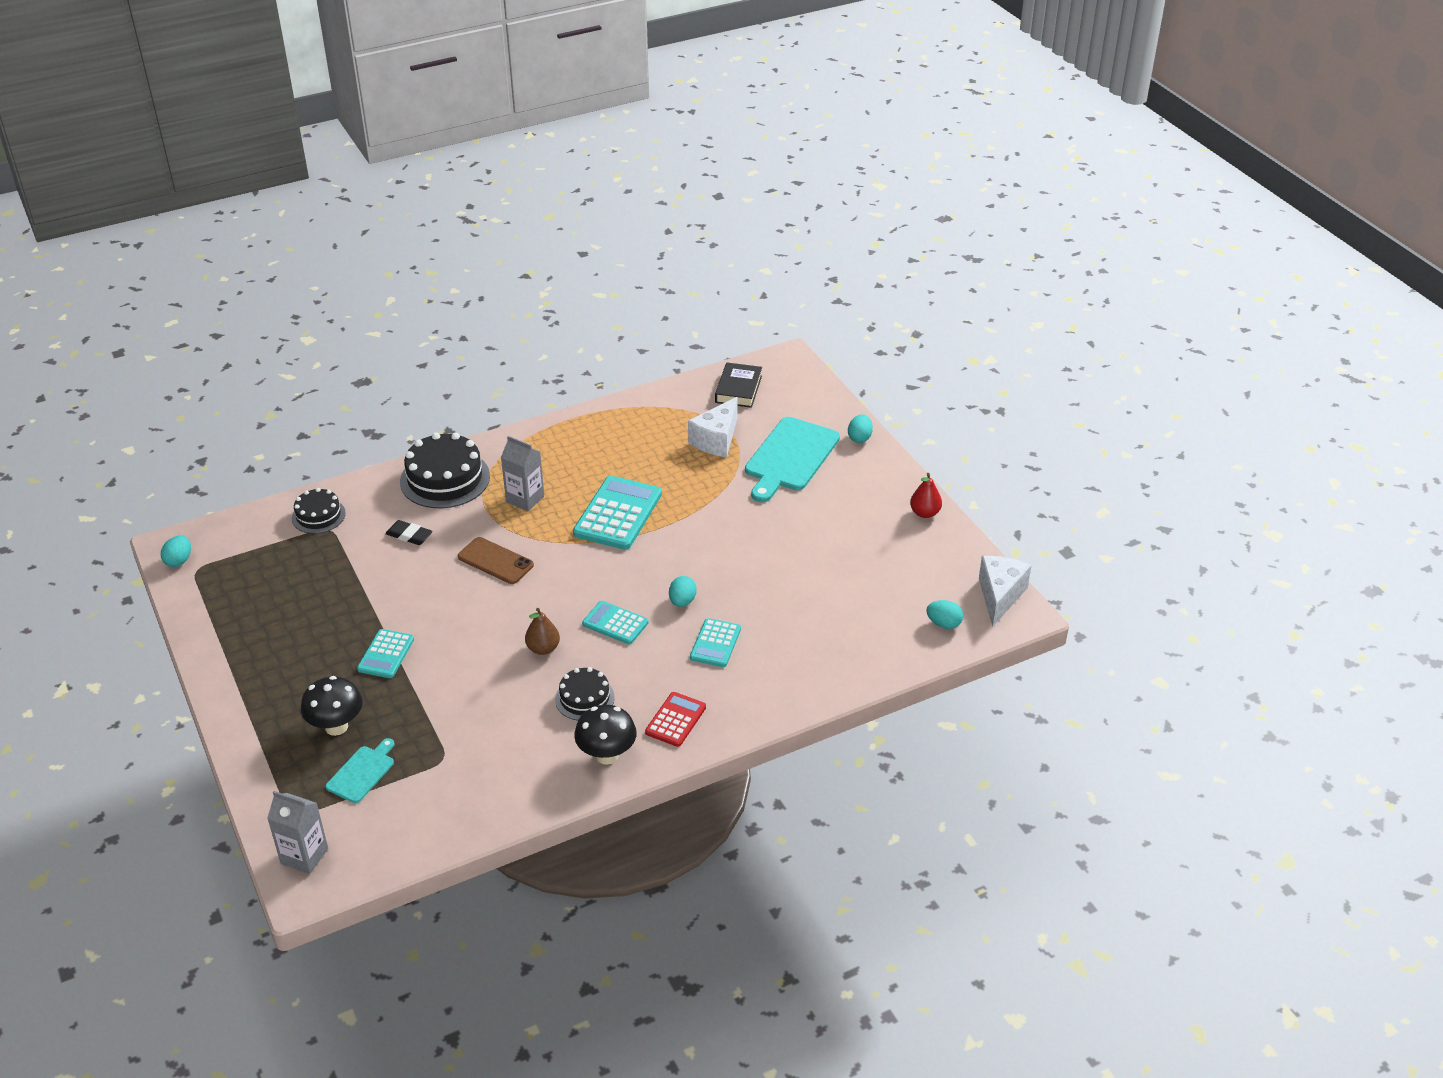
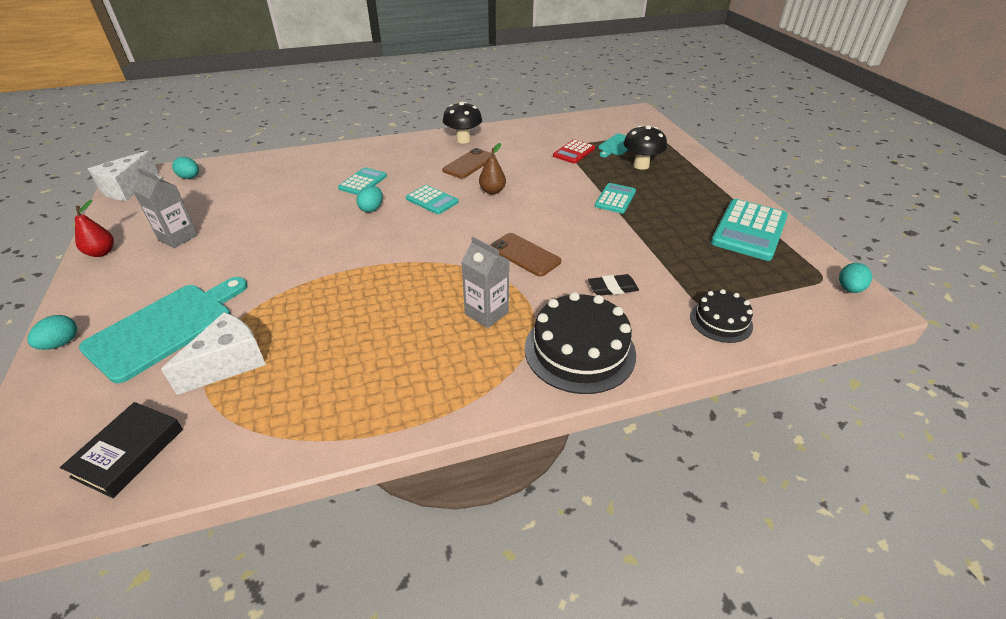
camera: 170 degrees left, 0 degrees up
grey carton [267,791,328,874] -> grey carton moved to [133,168,198,248]
black eraser [385,520,433,545] -> black eraser turned 45 degrees counterclockwise [588,274,639,296]
black cake [555,667,615,721] -> brown phone [442,148,495,179]
turquoise calculator [573,476,662,550] -> turquoise calculator moved to [711,199,788,261]
red calculator [645,692,706,747] -> red calculator moved to [553,139,595,164]

